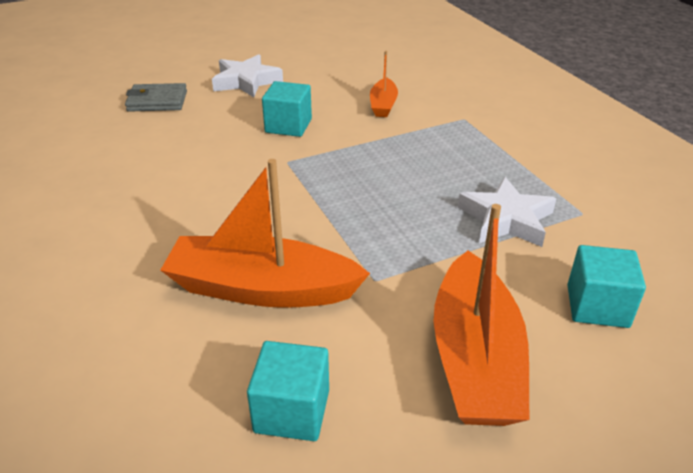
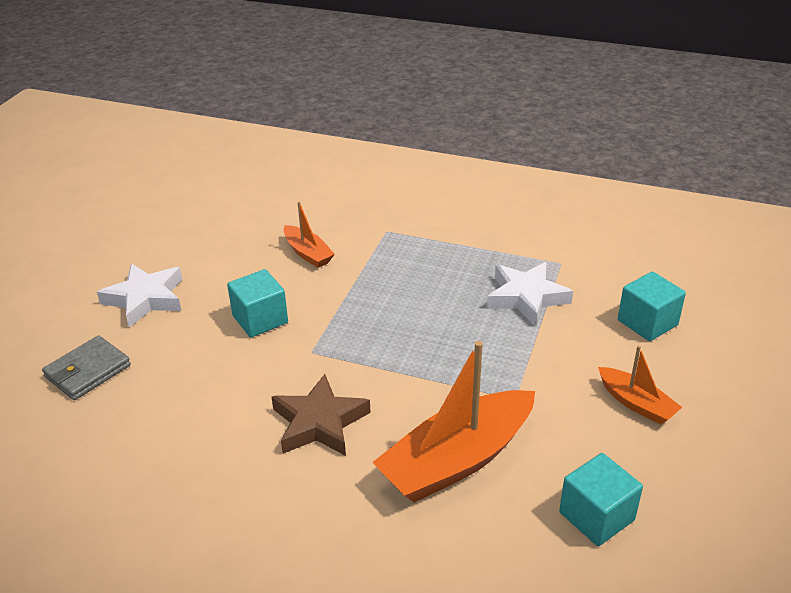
camera: 45 degrees left, 0 degrees up
orange boat [433,204,530,426] -> orange boat [598,345,682,424], size x0.51
none -> brown star [272,374,371,456]

